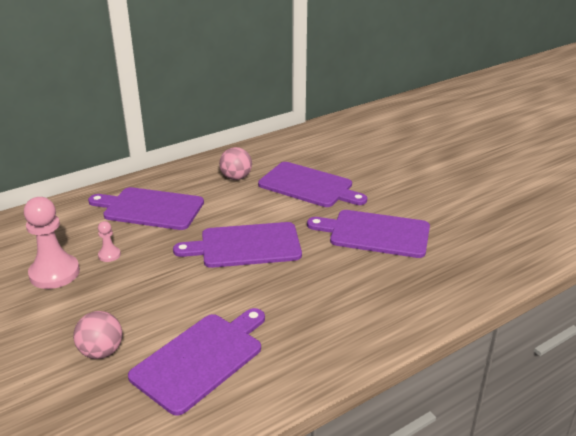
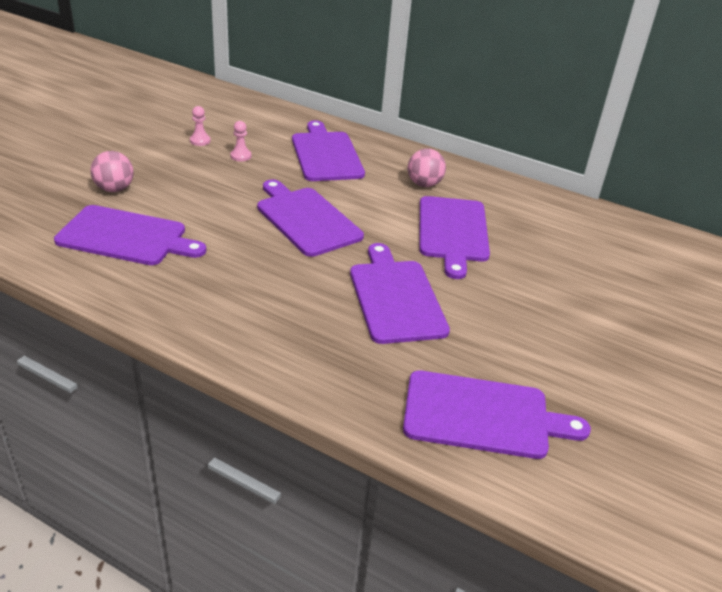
camera: 60 degrees right, 5 degrees up
pink pawn [24,197,80,289] -> pink pawn [190,106,211,146], size x0.47
none -> purple cutting board [403,371,591,459]

